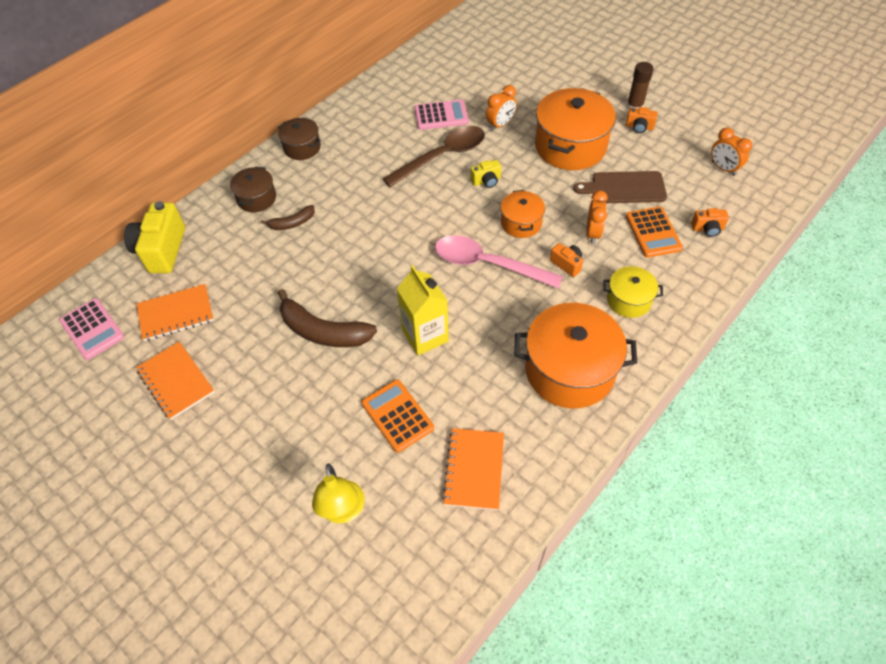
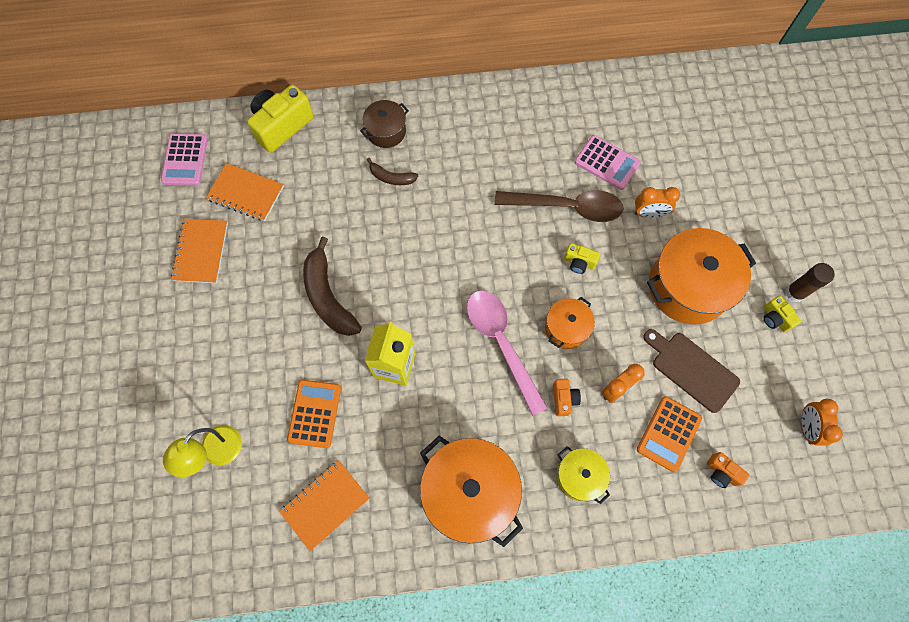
camera: 40 degrees right, 15 degrees up
brown pot [278,118,321,160] -> none
orange camera [626,107,658,133] -> yellow camera [764,296,801,332]

